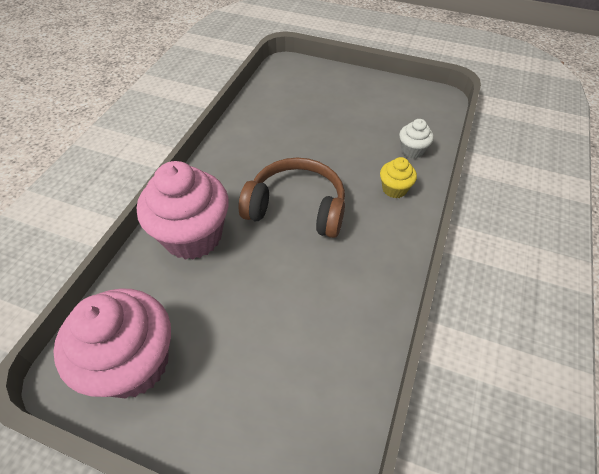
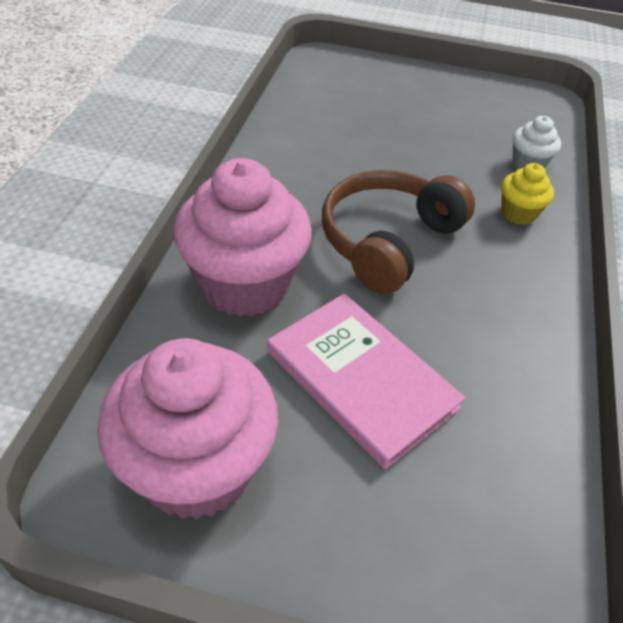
camera: 10 degrees left, 5 degrees down
brown headphones [239,158,345,238] -> brown headphones turned 60 degrees counterclockwise [322,170,475,294]
none -> pink book [267,293,465,469]

